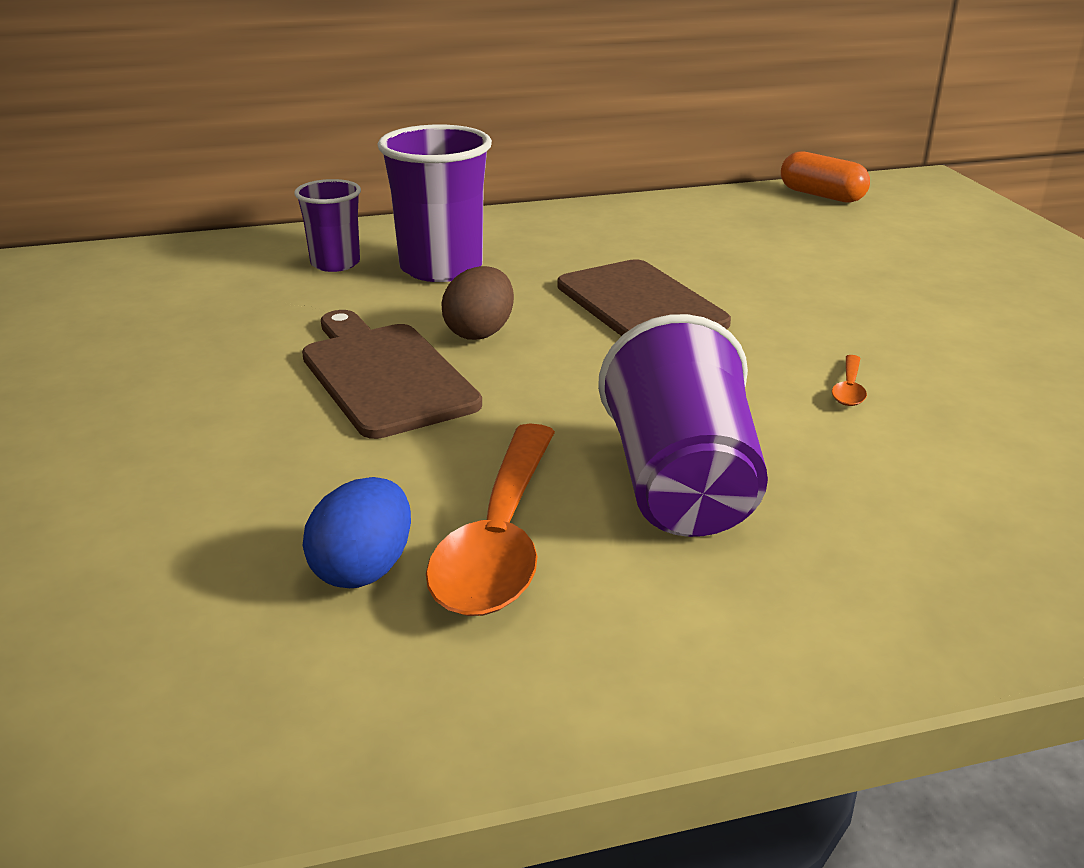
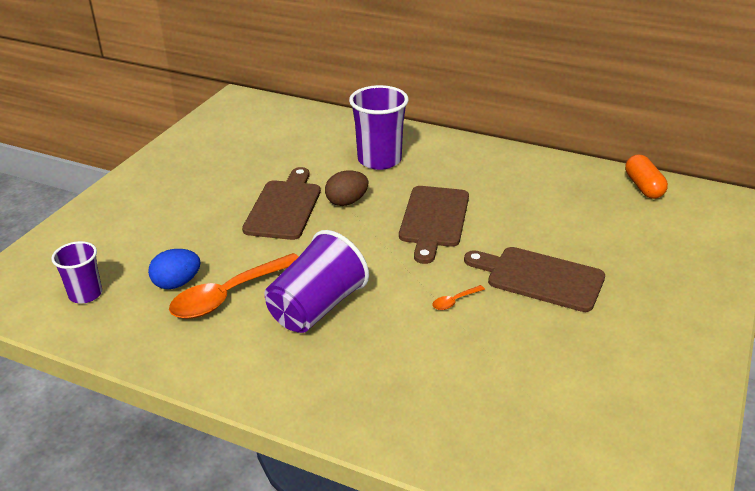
camera: 40 degrees right, 5 degrees up
purple cup [294,179,361,272] -> purple cup moved to [51,241,102,303]
none -> brown cutting board [464,247,605,312]

